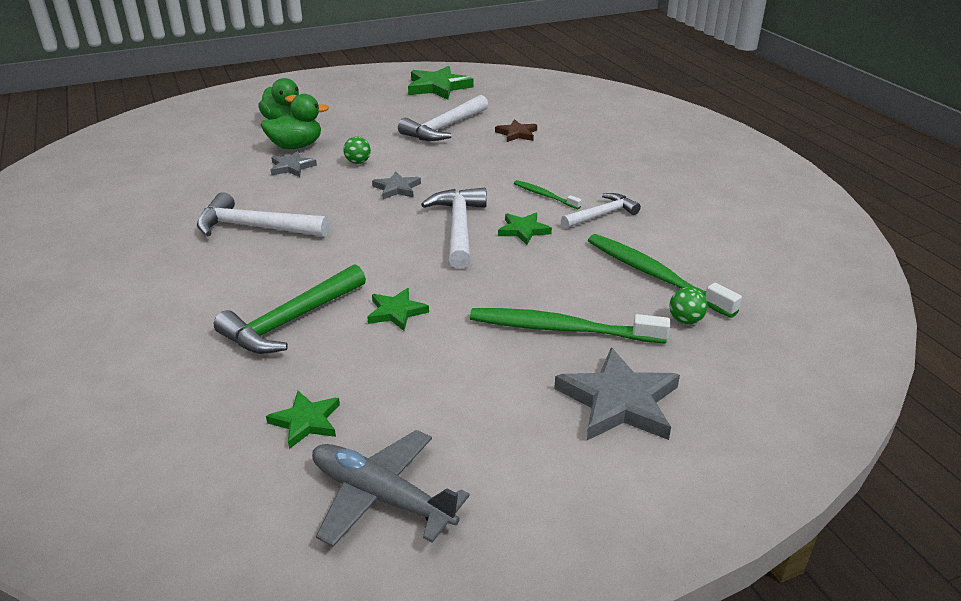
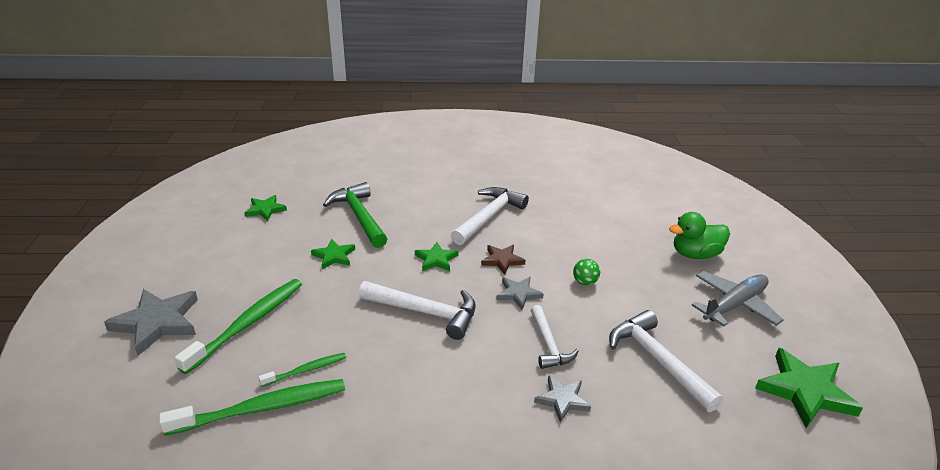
camera: 110 degrees right, 0 degrees up
green duck [261,94,329,149] -> none
grey star [271,151,317,177] -> grey star moved to [534,375,591,423]
grey plane [312,430,470,547] -> grey plane moved to [692,271,783,326]
brown star [495,119,537,142] -> brown star moved to [481,245,526,275]
green star [498,212,552,245] -> green star moved to [415,242,458,271]
green toothbrush [514,180,582,209] -> green toothbrush moved to [259,353,346,387]
white hammer [561,193,641,228] -> white hammer moved to [530,305,579,369]
green ball [669,287,708,324] -> none

